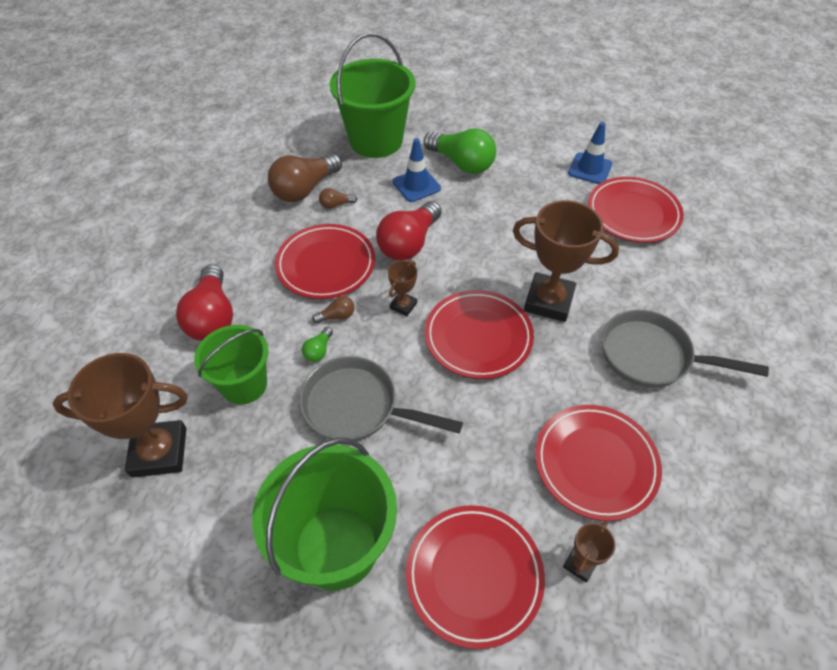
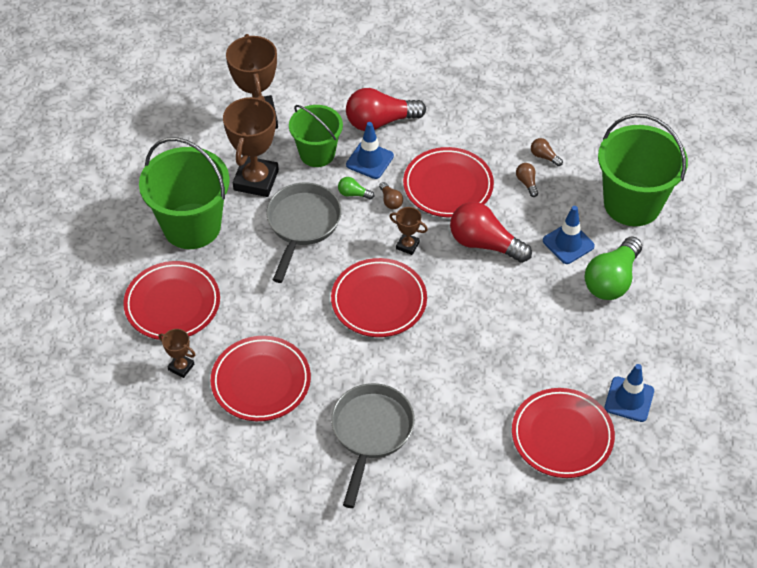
camera: 85 degrees right, 0 degrees up
brown light bulb [268,153,342,202] -> brown light bulb [531,138,563,166], size x0.44
brown trophy [513,200,619,322] -> brown trophy moved to [223,95,279,197]
none -> blue traffic cone [346,122,394,179]

